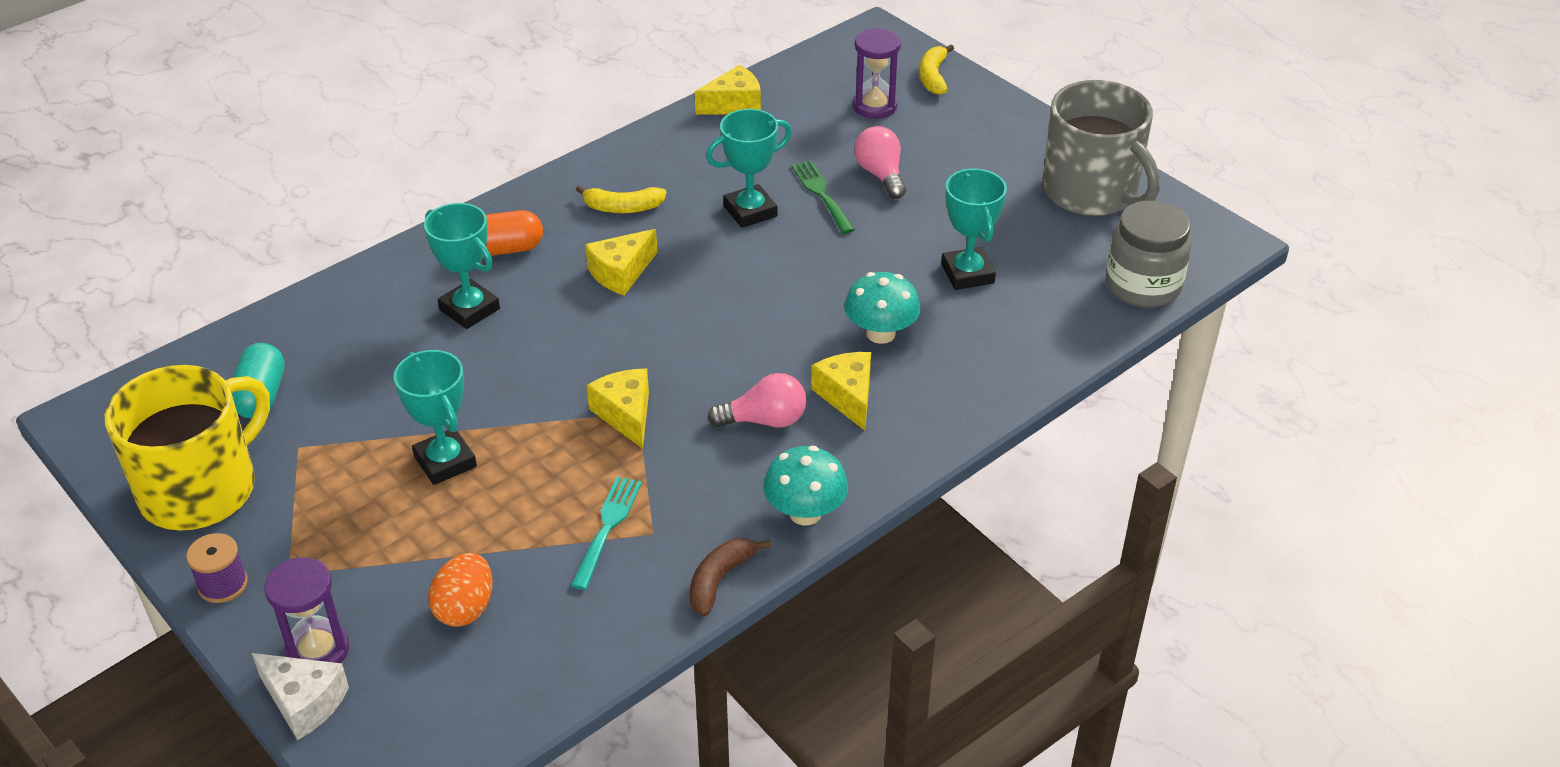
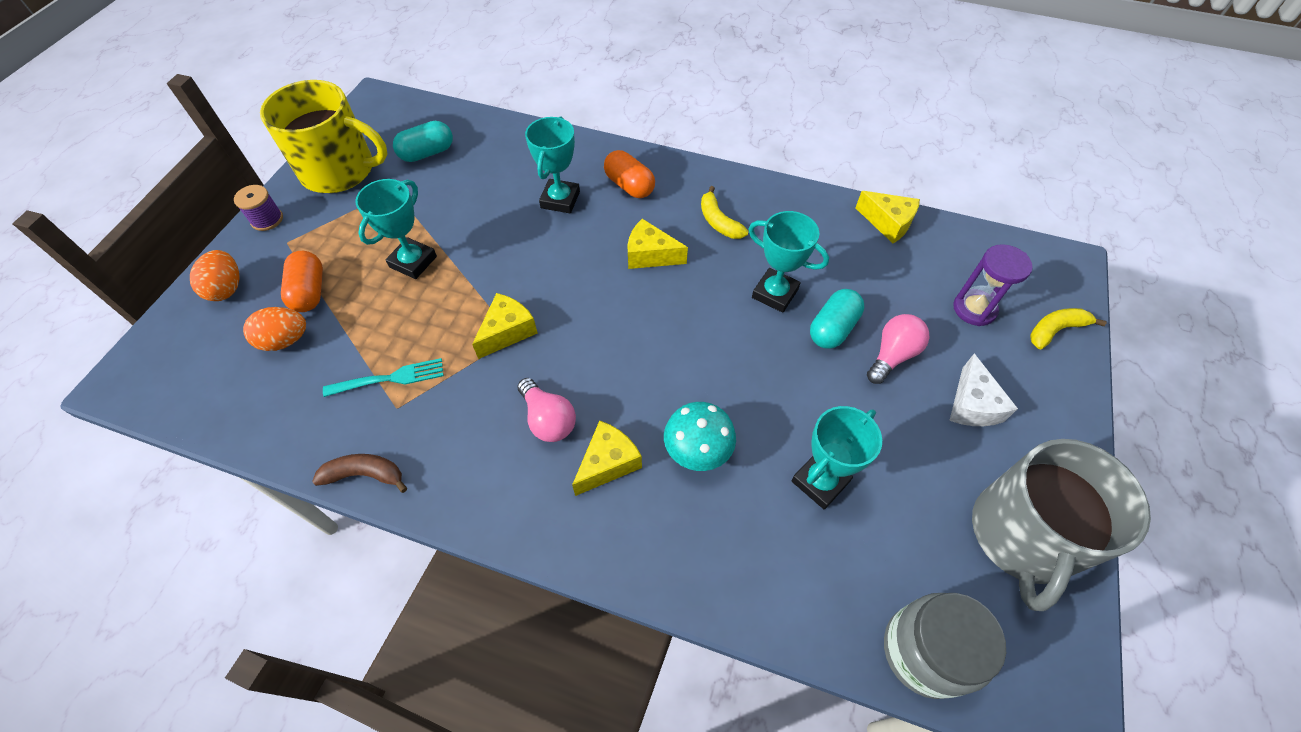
camera: 60 degrees right, 15 degrees up
white cheese [252,653,349,740] -> white cheese moved to [949,354,1018,426]
purple hourglass [264,557,349,663] -> orange egg [190,250,240,301]
turquoise mushroom [763,446,848,526] -> none
green fork [791,160,854,234] -> turquoise capsule [810,289,864,349]
none -> orange capsule [281,251,323,312]

